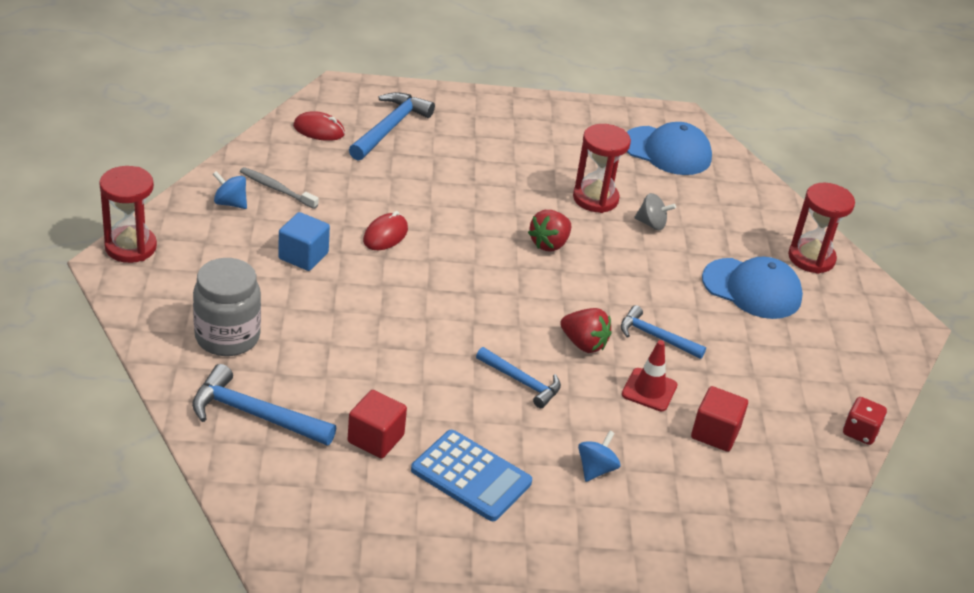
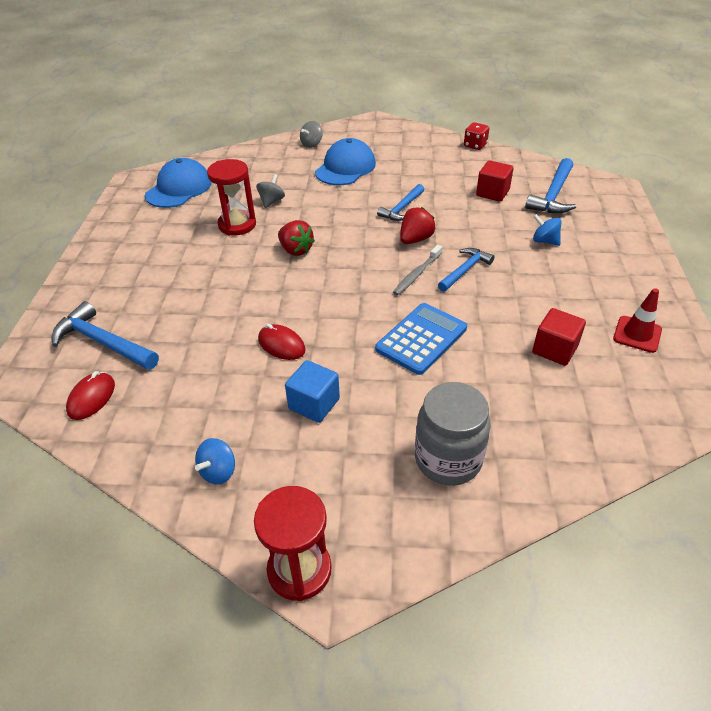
camera: 80 degrees left, 5 degrees up
blue hammer [192,364,336,446] -> blue hammer moved to [525,158,576,213]
grey toothbrush [240,167,319,209] -> grey toothbrush moved to [393,245,442,295]
blue calculator [411,430,532,521] -> blue calculator moved to [375,303,467,375]
red traffic cone [622,340,678,411] -> red traffic cone moved to [613,288,662,353]
red hourglass [788,183,855,274] -> grey spinning top [300,121,323,148]

